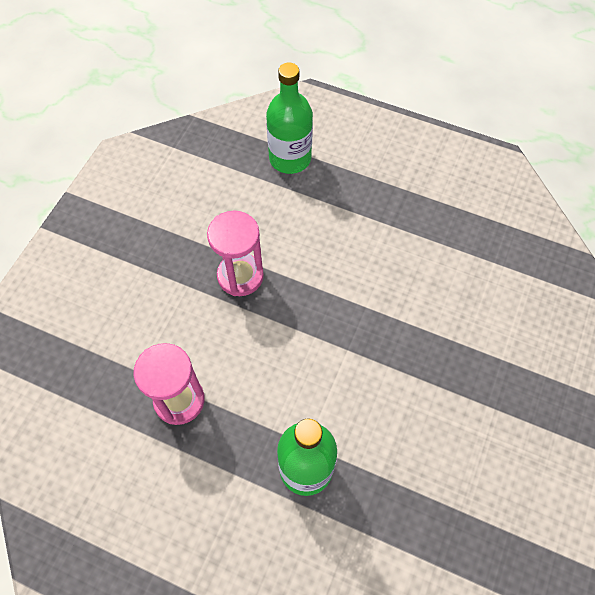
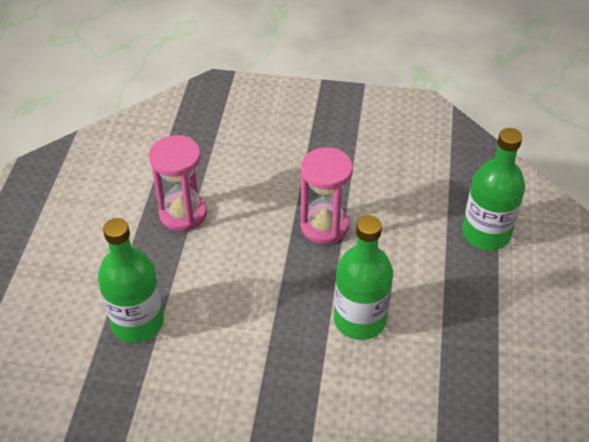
camera: 75 degrees right, 15 degrees down
none -> green bottle [334,215,393,340]

